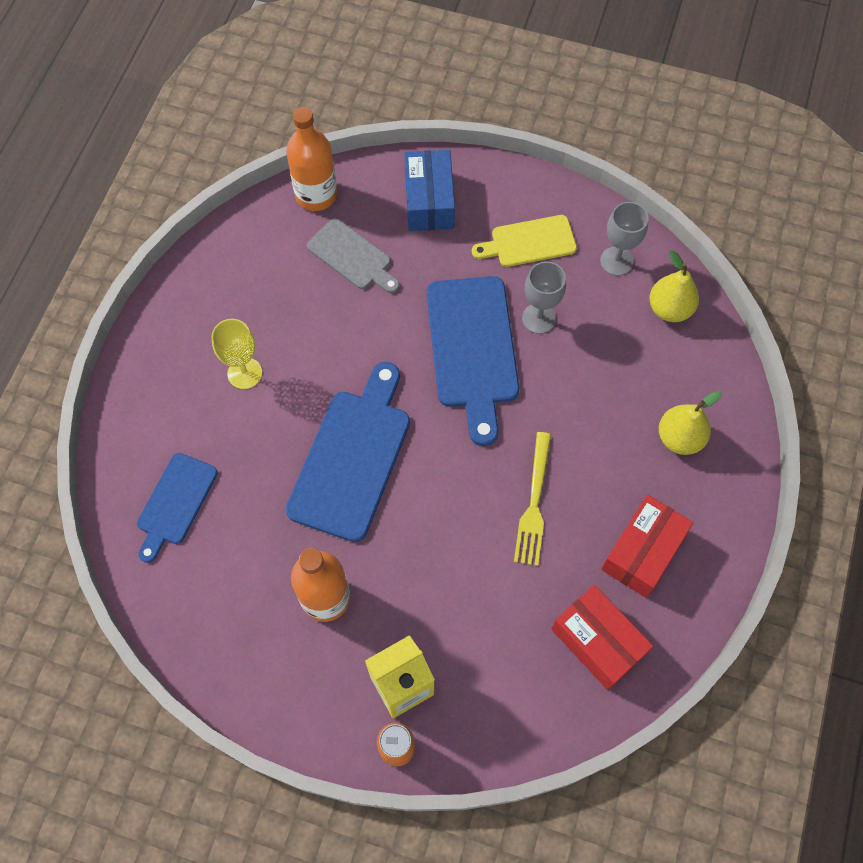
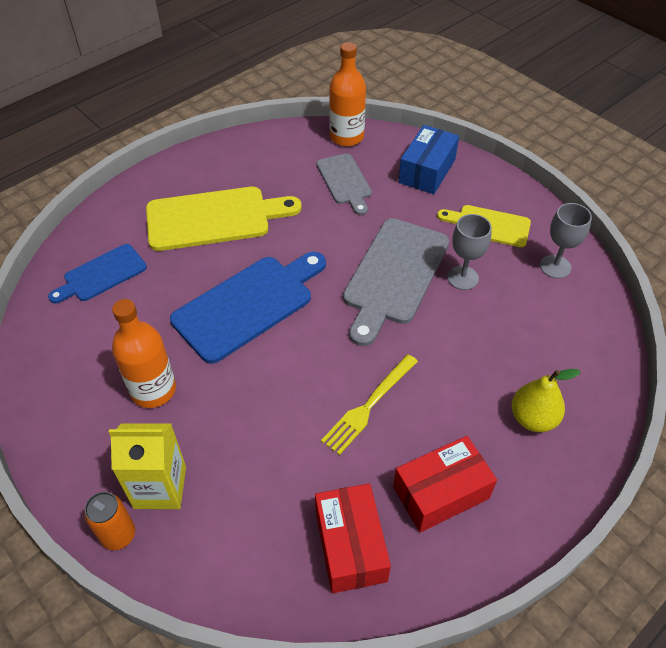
camera: 30 degrees right, 15 degrees down
yellow goblet [212,319,262,389] -> yellow cutting board [146,187,301,251]
blue cutting board [427,276,519,446] -> grey cutting board [343,218,449,346]
yellow pear [649,251,699,322] -> none

